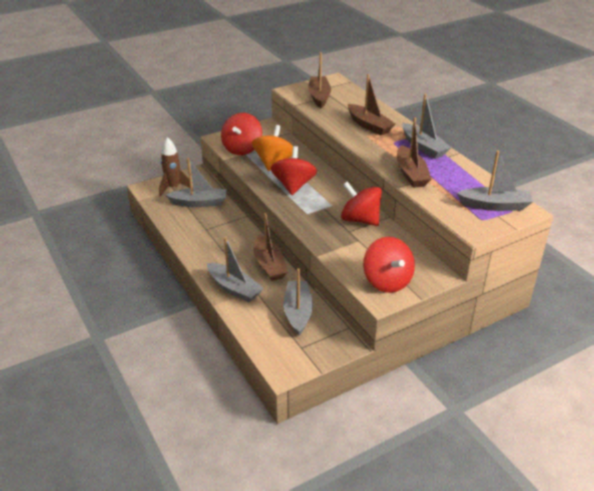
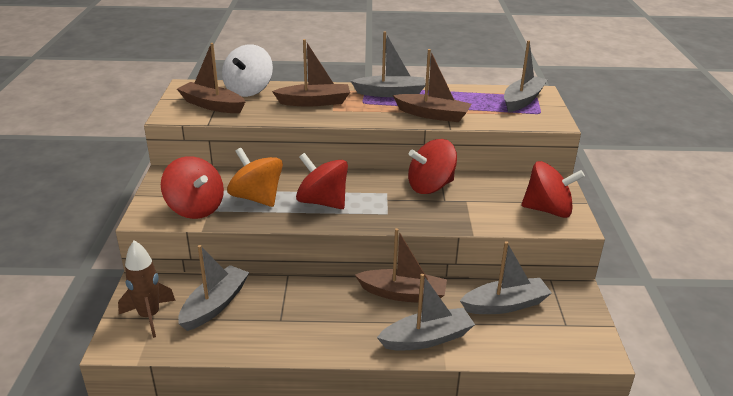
camera: 60 degrees left, 5 degrees down
grey boat [283,269,313,336] -> grey boat turned 135 degrees clockwise [460,241,552,314]
none -> white spinning top [222,44,273,97]

